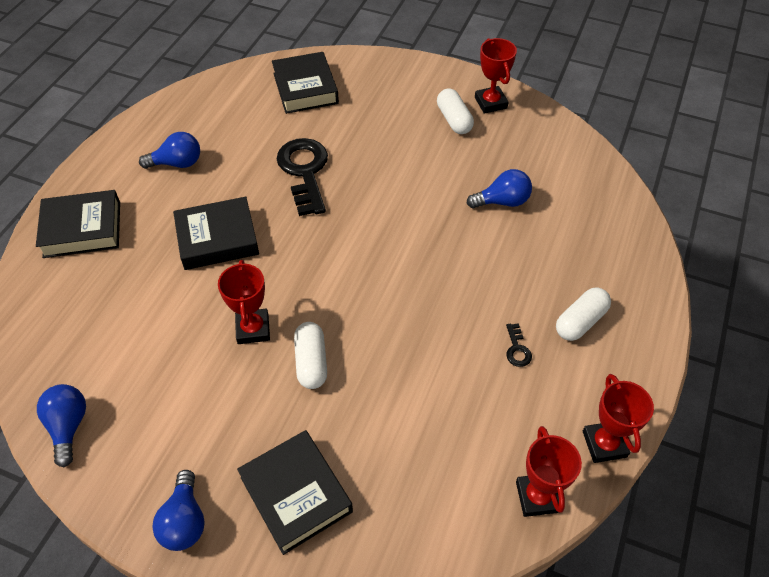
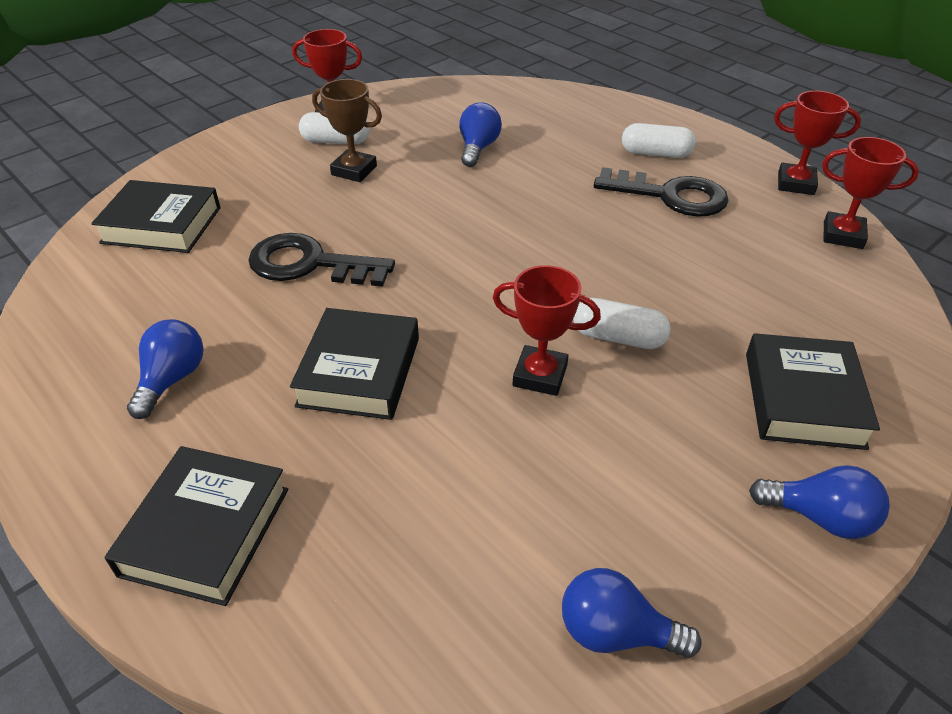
camera: 65 degrees left, 10 degrees down
black book [237,430,353,555] -> black book turned 75 degrees counterclockwise [746,333,880,450]
black key [506,323,532,367] -> black key [594,167,729,217], size x2.42
white capsule [556,288,611,341] -> white capsule turned 60 degrees counterclockwise [622,123,696,158]
none -> brown trophy [312,79,382,182]

